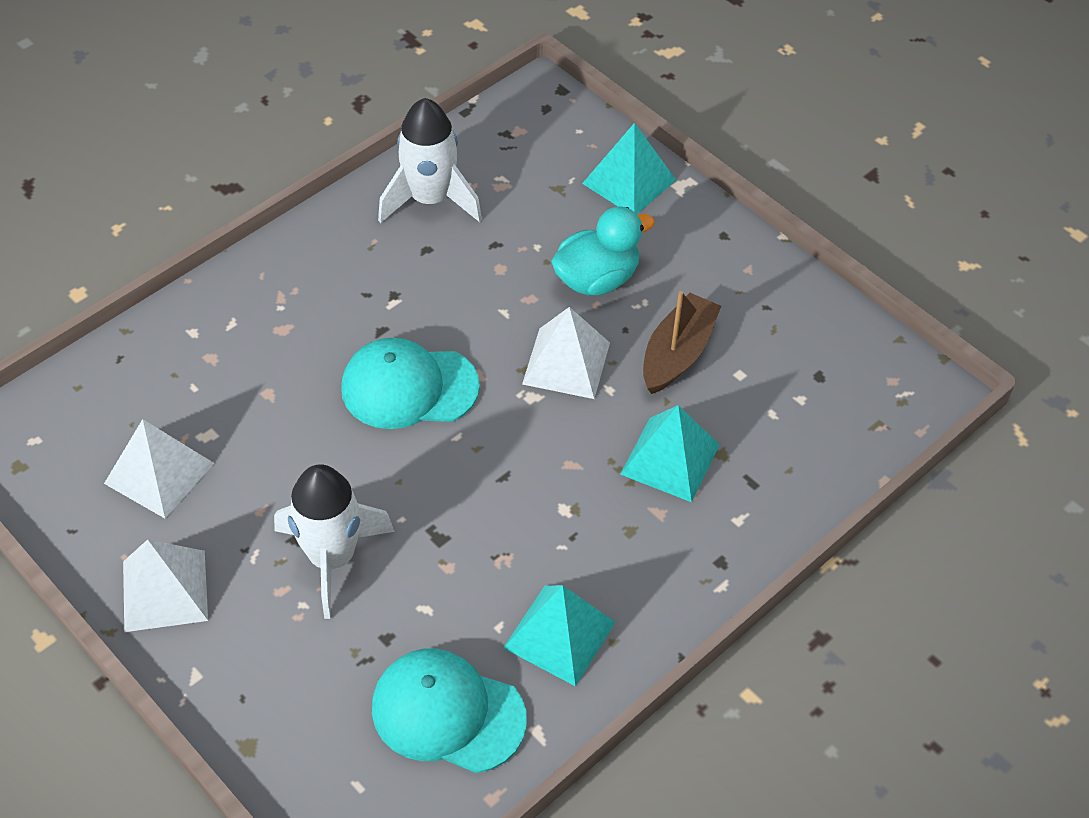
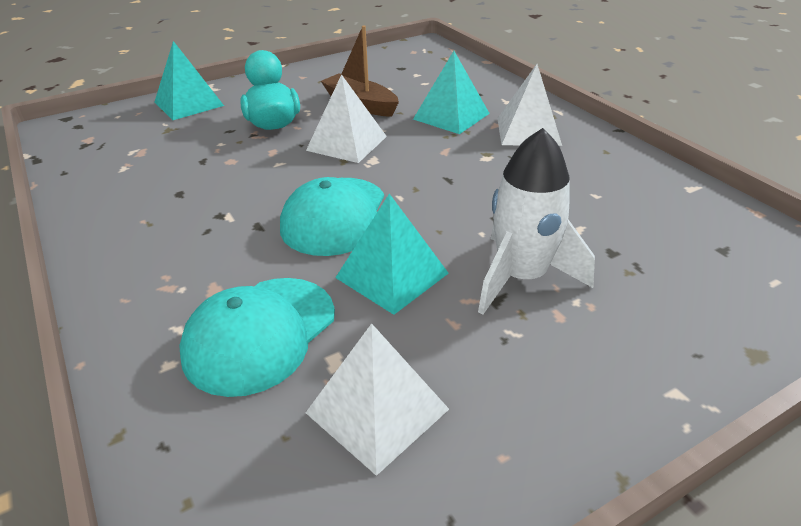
camera: 75 degrees left, 15 degrees down
white pyramid [123,539,208,632] -> white pyramid moved to [497,64,562,146]
turquoise cap [372,648,527,773] -> turquoise cap moved to [179,278,335,397]
white rocket [378,98,482,223] -> none
turquoise pyramid [503,585,616,686] -> turquoise pyramid moved to [335,194,449,315]

